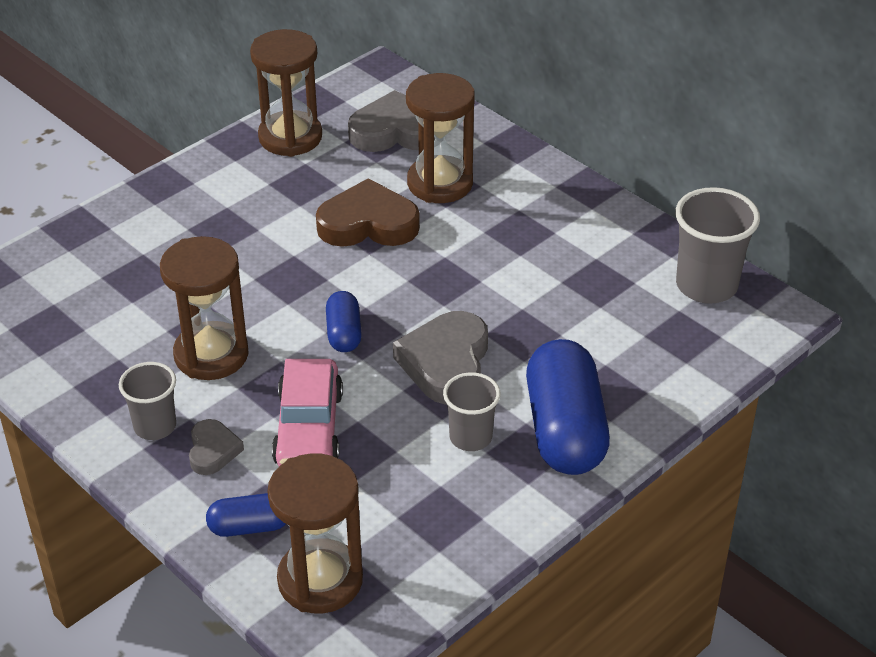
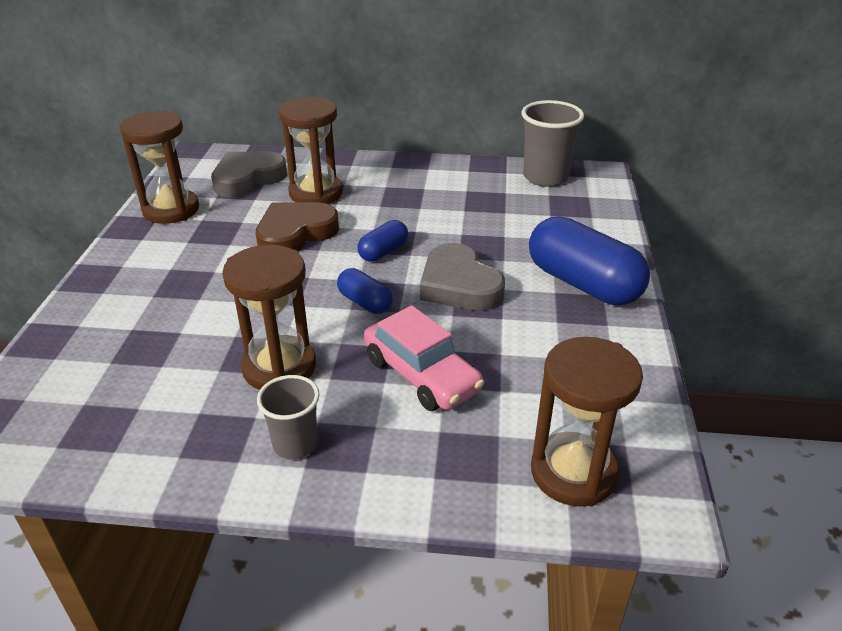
camera: 40 degrees left, 5 degrees down
grey heart [189,419,244,475] -> none
blue capsule [206,493,286,537] -> blue capsule moved to [357,220,408,262]
grey cup [443,372,501,451] -> none

